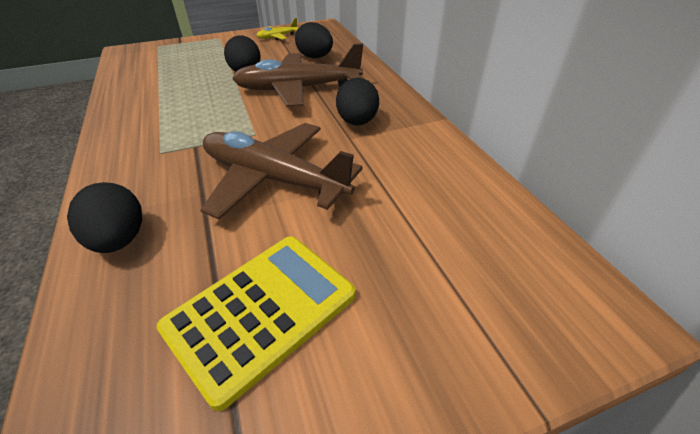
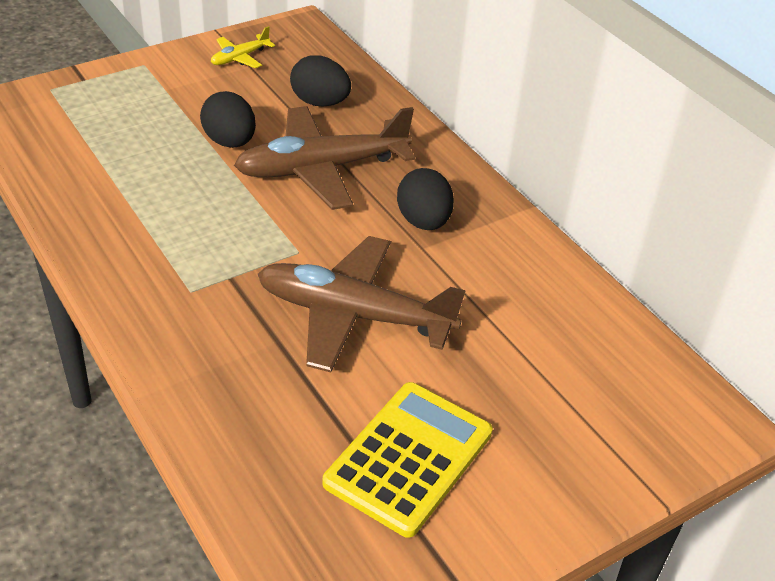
camera: 15 degrees left, 0 degrees up
black egg [67,182,142,253] -> none

